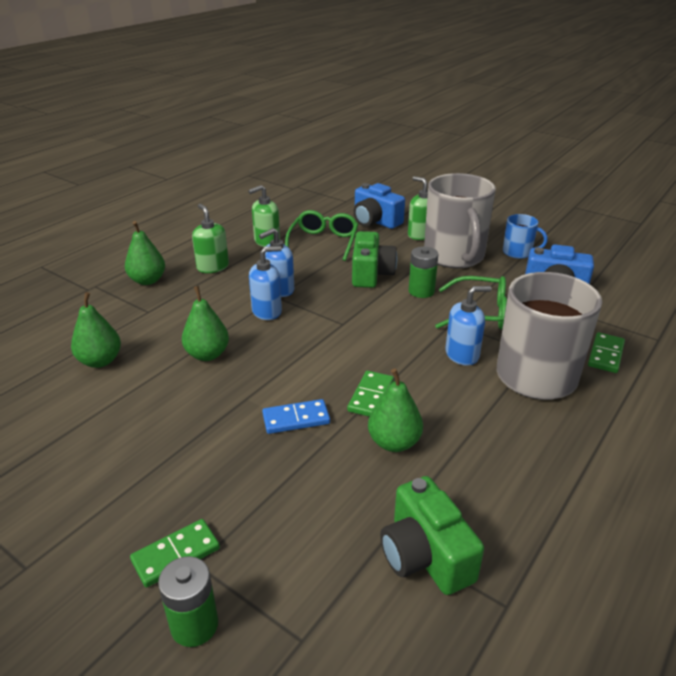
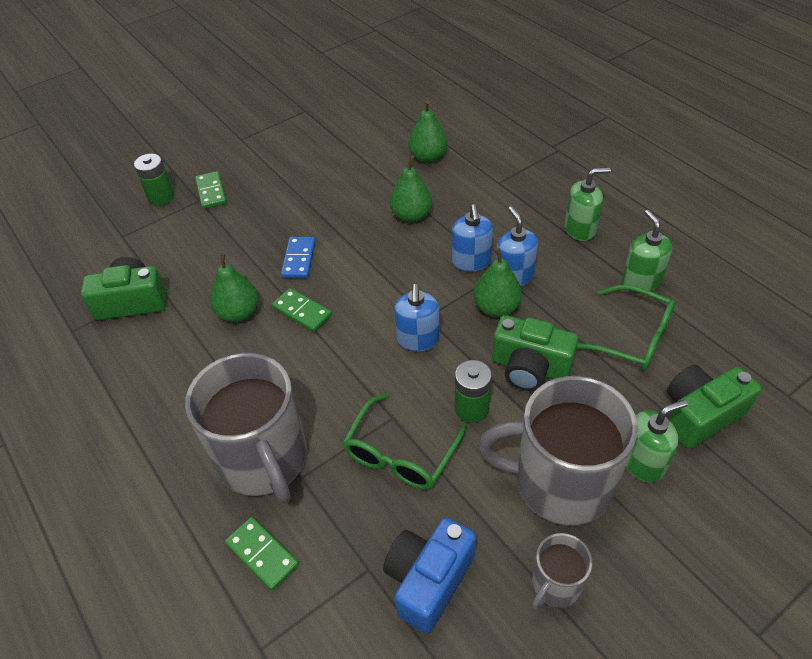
camera: 110 degrees right, 15 degrees up
green pear [125,221,165,285] -> green pear moved to [473,248,522,317]
blue camera [354,183,405,229] -> green camera [667,365,761,449]
blue soap dispenser [445,286,491,366] -> blue soap dispenser moved to [394,284,440,351]
blue mug [503,214,548,259] -> grey mug [531,533,592,610]

